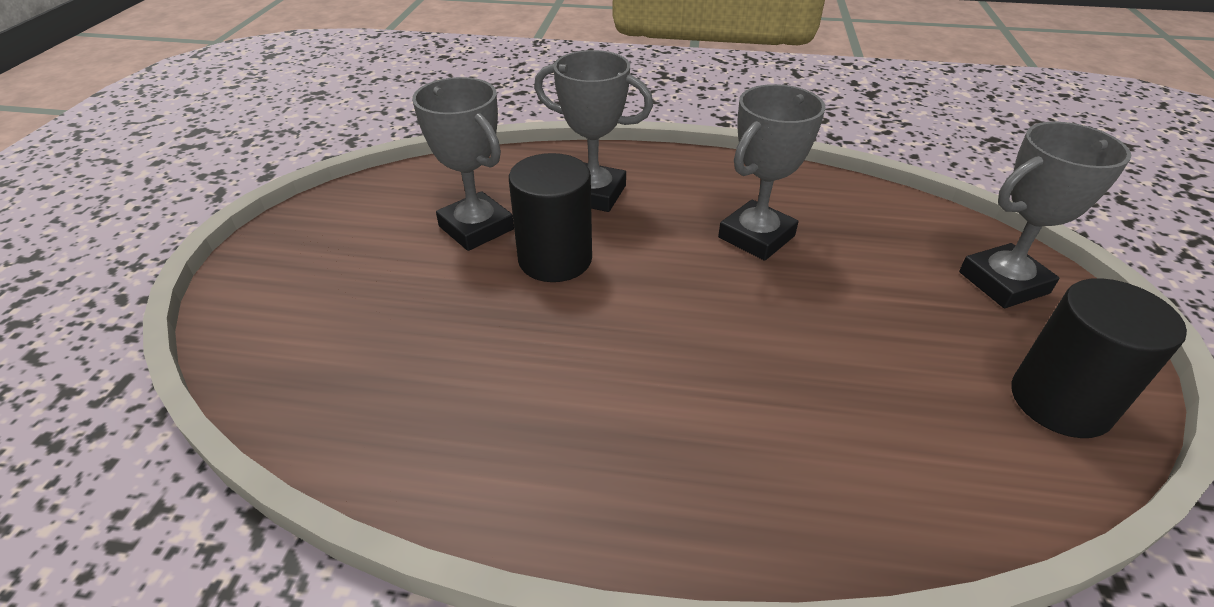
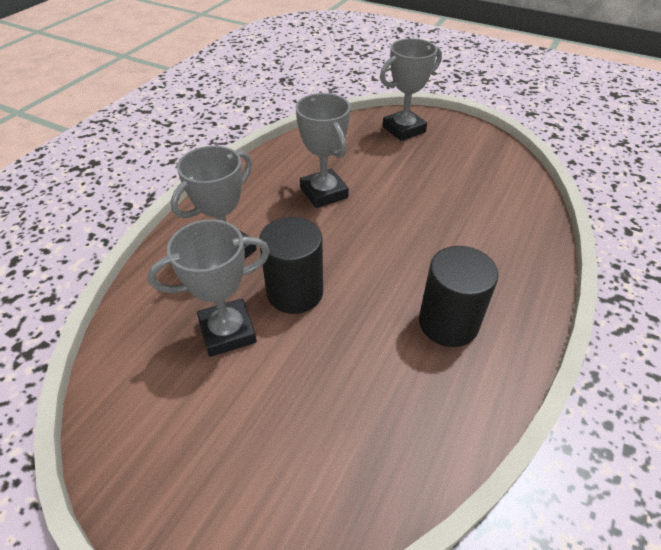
camera: 70 degrees left, 5 degrees up
grey trophy [959,122,1132,308] -> grey trophy turned 60 degrees clockwise [380,38,442,141]
black cylinder [1012,278,1187,438] -> black cylinder moved to [419,246,498,347]

